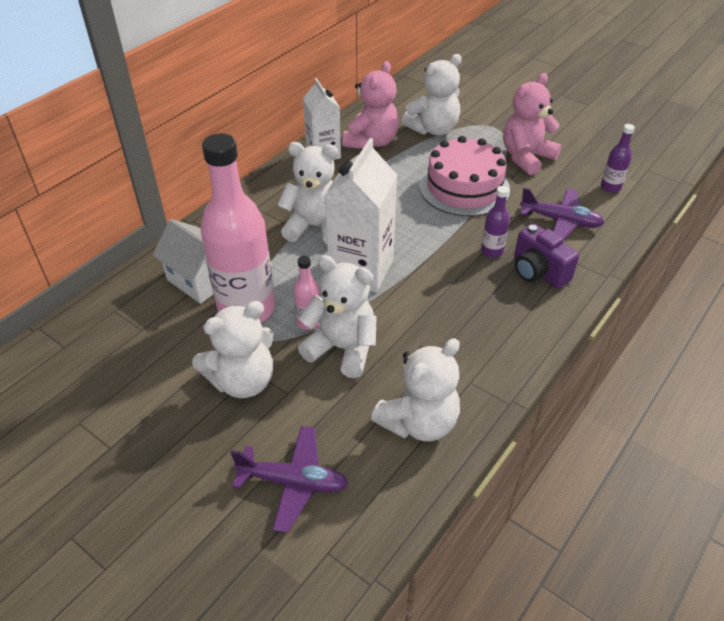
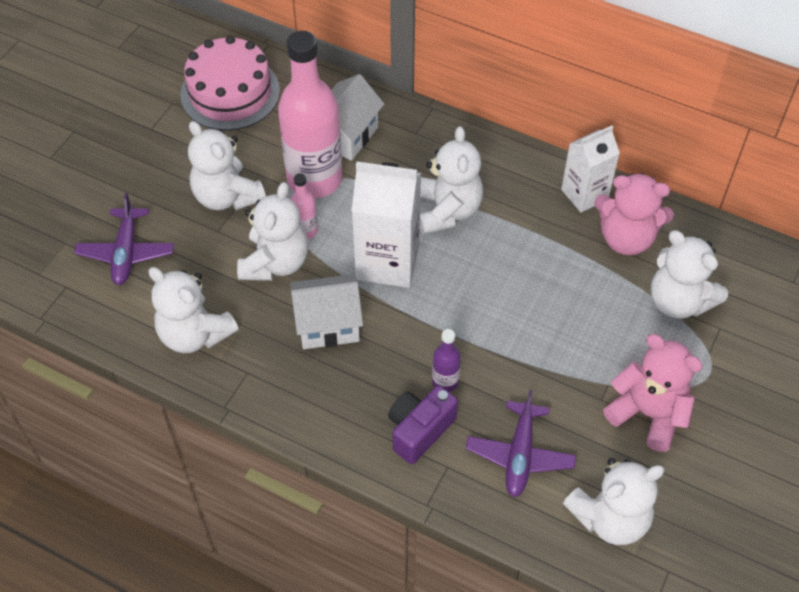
camera: 80 degrees right, 10 degrees up
pink cake [419,136,510,216] -> pink cake moved to [180,35,280,131]
purple bottle [601,124,635,193] -> white teddy bear [563,458,665,545]
none -> white house [290,274,363,349]

